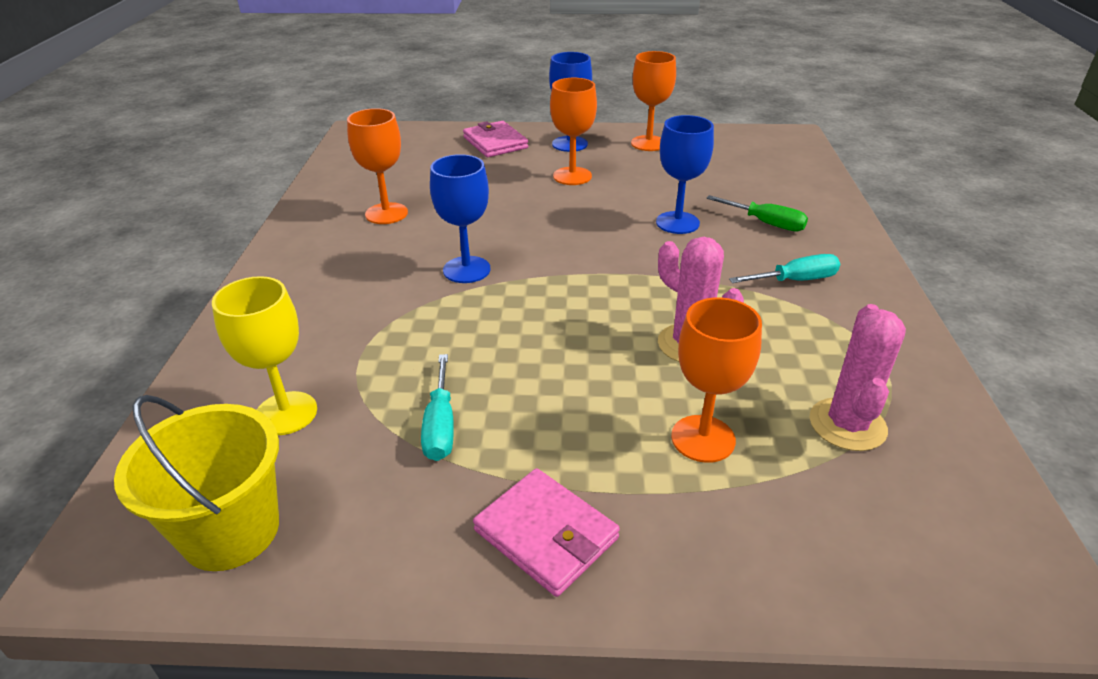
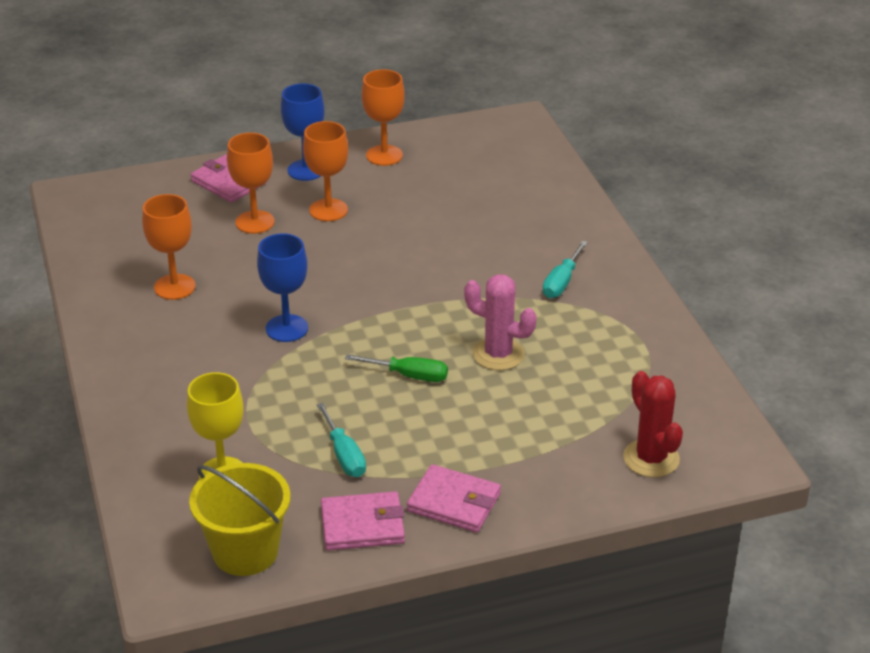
camera: 20 degrees left, 0 degrees up
blue goblet [656,115,714,234] -> none
orange goblet [671,297,762,463] -> orange goblet moved to [227,133,275,234]
green screwdriver [706,195,808,232] -> green screwdriver moved to [345,354,448,382]
turquoise screwdriver [729,254,840,283] -> turquoise screwdriver turned 150 degrees clockwise [543,241,588,298]
pink cactus [810,304,906,451] -> none
none -> pink wallet [321,491,405,551]
none -> red cactus [623,371,683,477]

